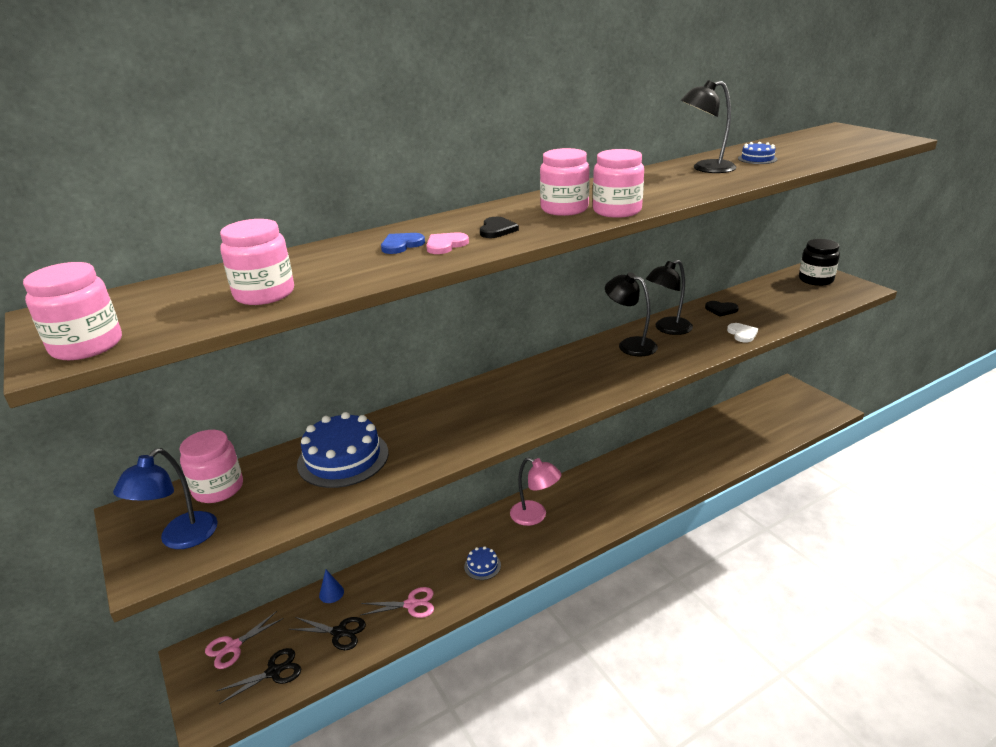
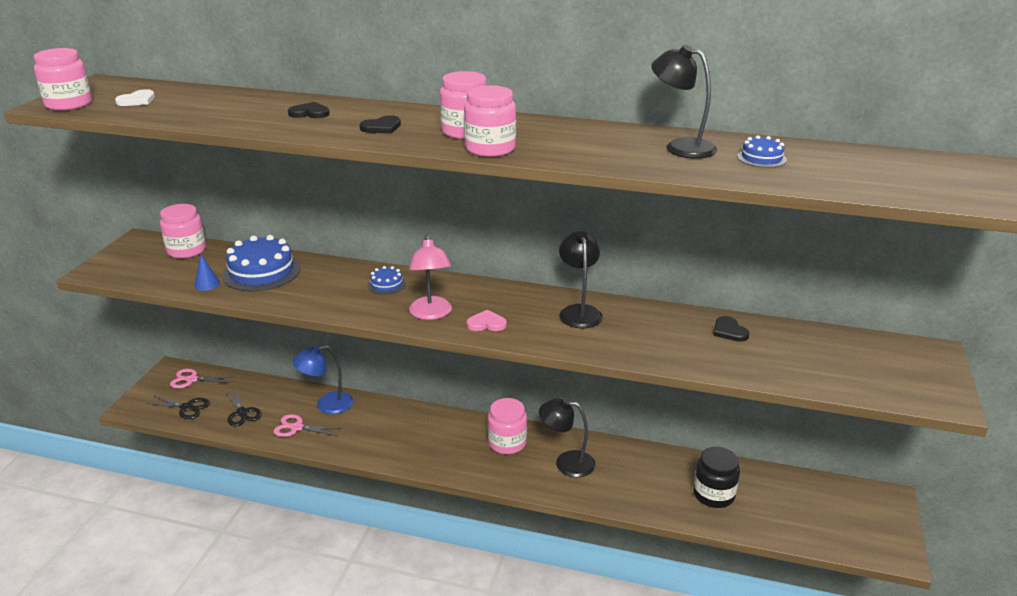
camera: 45 degrees right, 0 degrees up
blue lamp [113,448,218,549] -> blue lamp moved to [292,345,353,414]
pink jar [220,219,294,305] -> pink jar moved to [488,398,527,454]
blue cone [319,570,344,603] -> blue cone moved to [194,255,220,291]
pink scissors [361,587,434,618] -> pink scissors turned 150 degrees clockwise [274,414,342,437]
blue heart [381,233,425,254] -> black heart [288,102,330,118]
pink heart [426,232,469,254] -> pink heart moved to [467,310,507,331]
blue cake [464,546,501,580] -> blue cake moved to [368,266,406,295]
pink lamp [510,457,561,526] -> pink lamp moved to [409,235,452,320]
black lamp [646,260,693,335] -> black lamp moved to [539,398,595,477]
white heart [727,323,758,343] -> white heart moved to [115,89,155,106]
black jar [799,239,840,286] -> black jar moved to [693,447,740,508]

